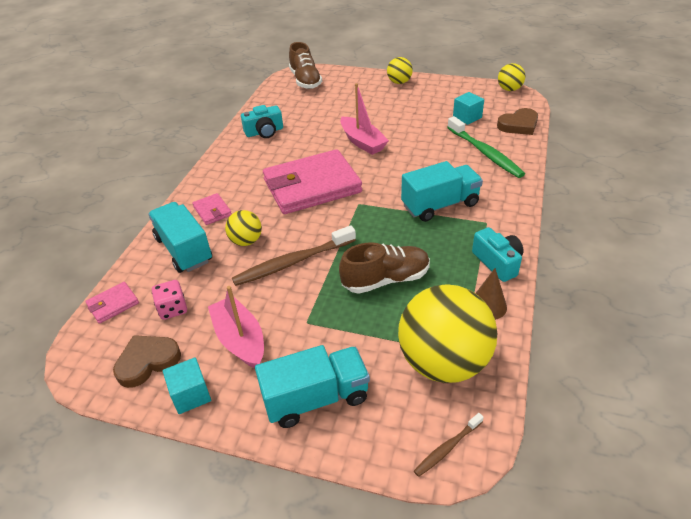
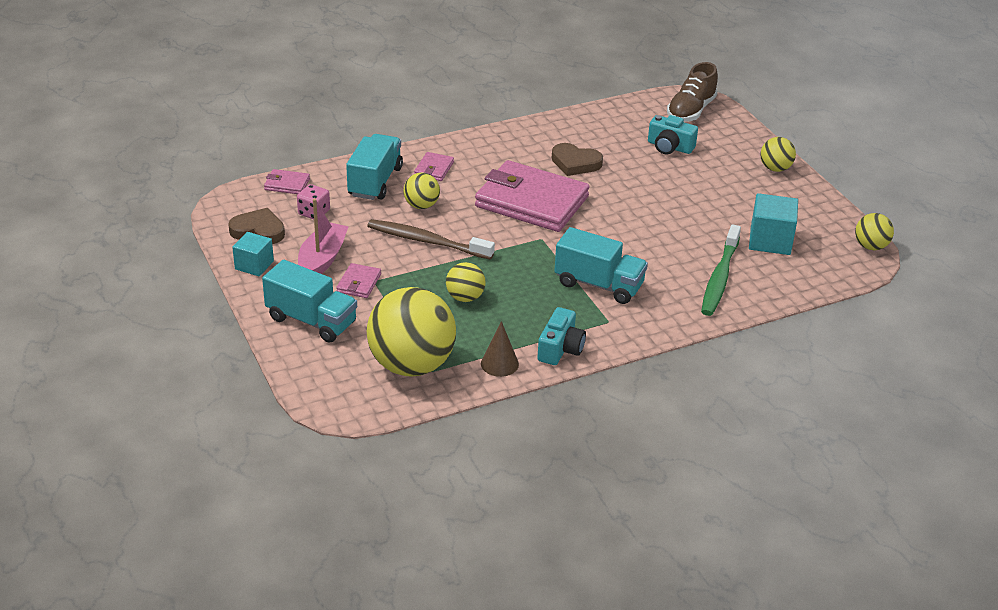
camera: 45 degrees right, 5 degrees down
turquoise camera [241,105,283,138] -> turquoise camera moved to [648,115,698,154]
brown shoe [339,242,430,294] -> yellow ball [446,262,486,302]
pink boat [340,83,389,155] -> none
brown toothbrush [414,413,484,477] -> none
turquoise cube [453,92,484,125] -> turquoise cube [749,193,798,255], size x1.50
brown heart [497,108,538,135] -> brown heart moved to [552,143,603,176]
none -> pink wallet [336,263,381,298]

